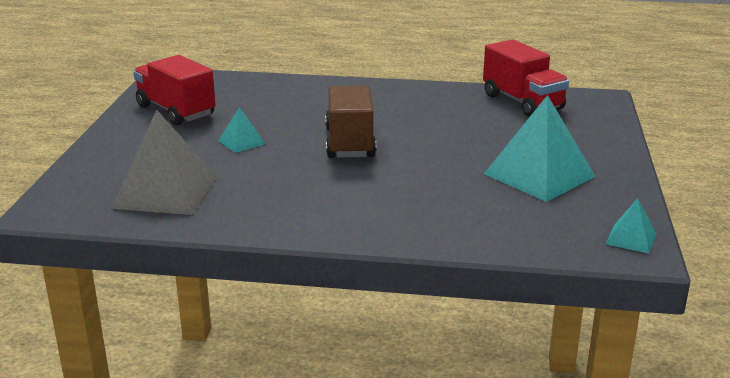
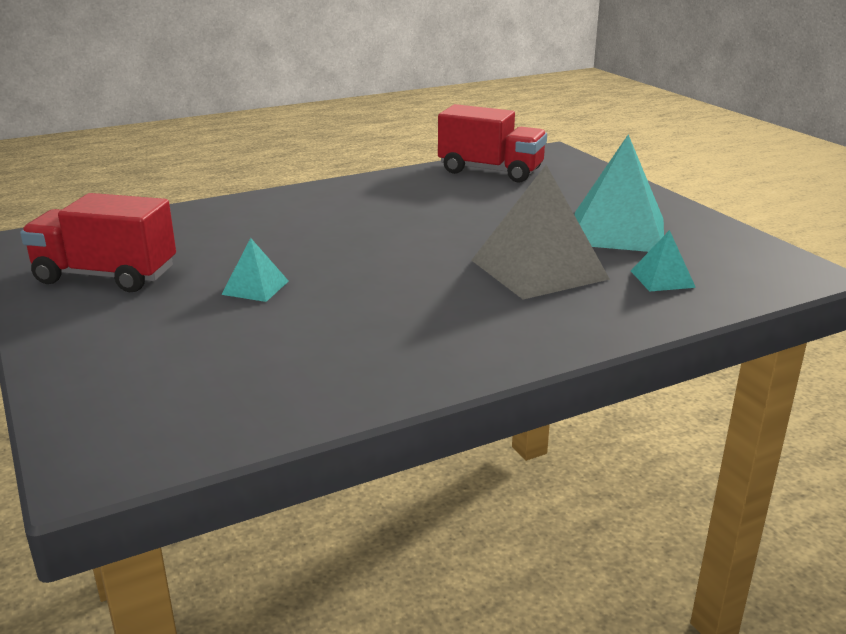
camera: 35 degrees left, 0 degrees up
grey pyramid [111,110,217,215] -> grey pyramid moved to [471,165,610,300]
brown truck [325,85,376,158] -> none
turquoise pyramid [606,198,657,254] -> turquoise pyramid moved to [631,230,696,292]

